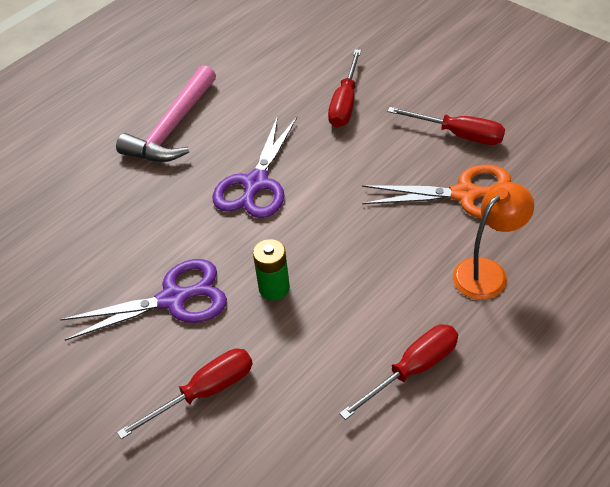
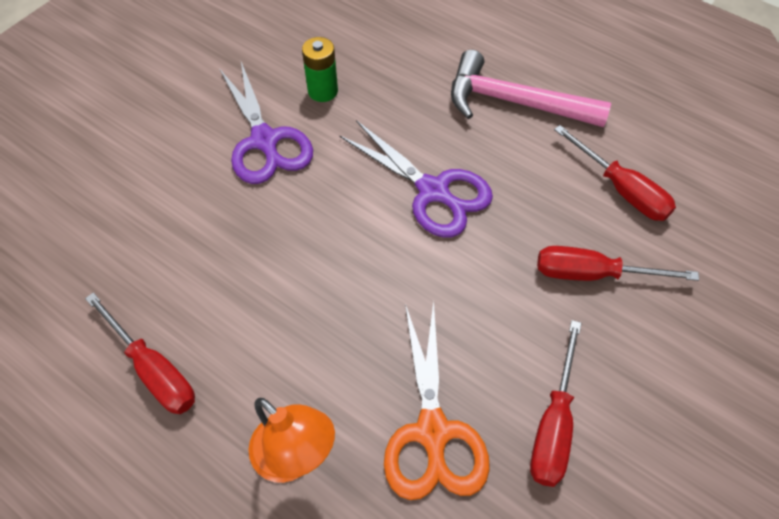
camera: 80 degrees right, 10 degrees up
red screwdriver [117,348,253,439] -> red screwdriver moved to [554,125,676,221]
purple scissors [213,115,297,218] -> purple scissors turned 150 degrees counterclockwise [339,120,493,238]
green battery [253,239,290,300] -> green battery moved to [302,37,338,102]

